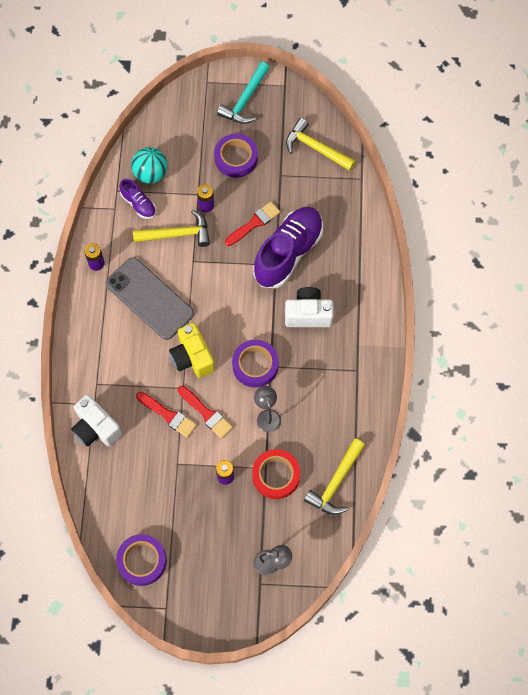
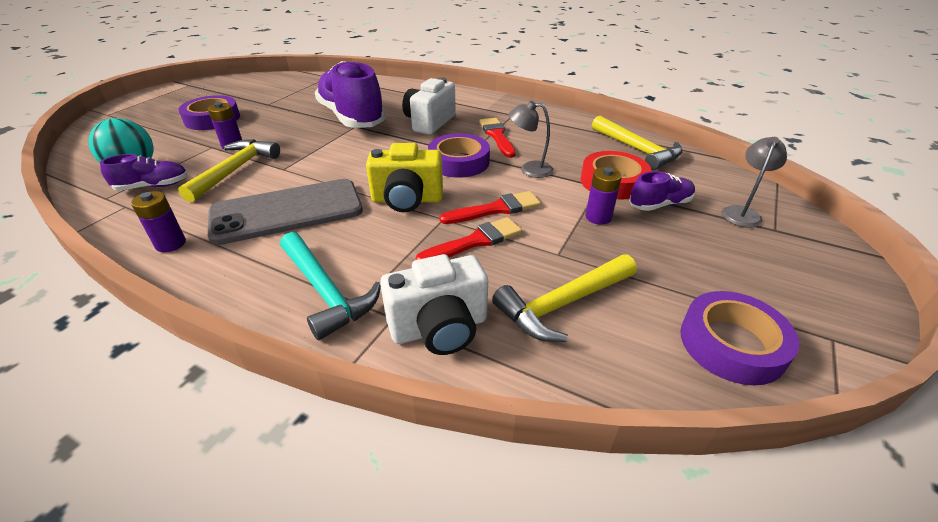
camera: 65 degrees left, 30 degrees down
turquoise hammer [217,62,270,124] -> turquoise hammer moved to [280,232,381,340]
red brush [225,202,281,246] -> red brush moved to [479,118,516,158]
yellow hammer [286,118,356,171] -> yellow hammer moved to [492,254,637,342]
none -> purple shoe [629,171,695,211]

